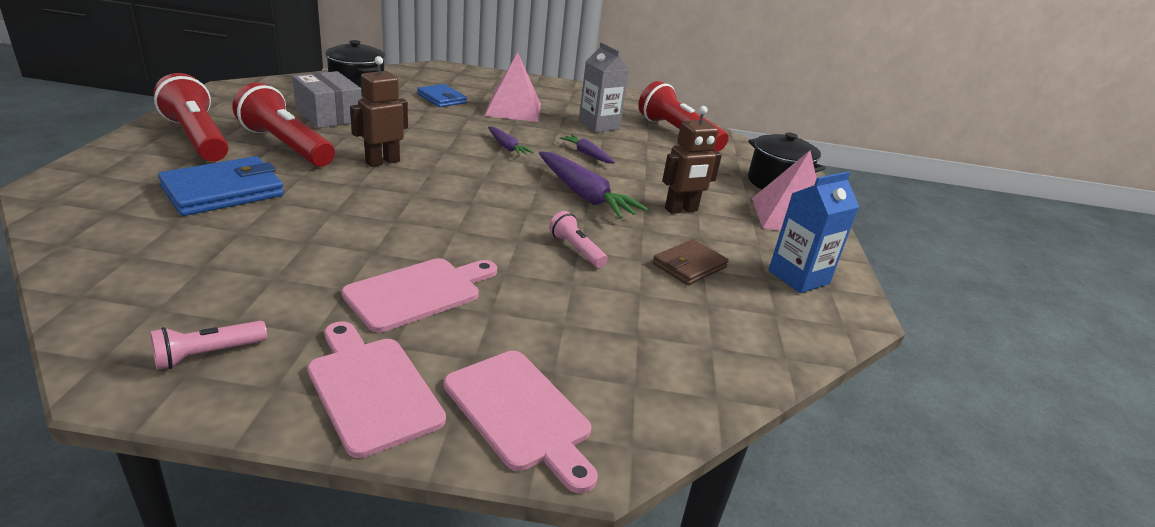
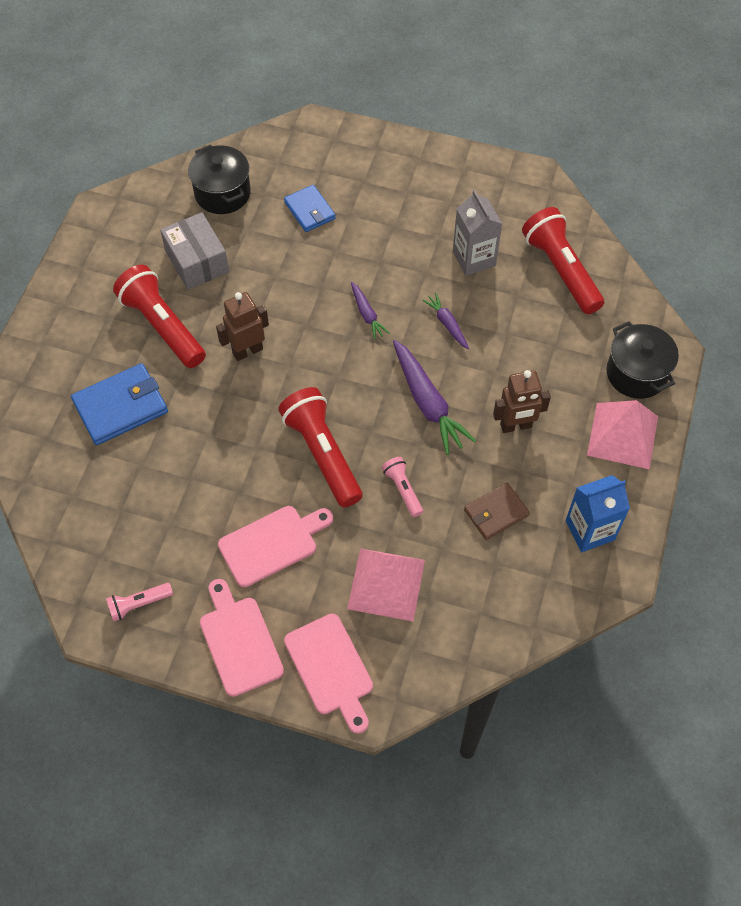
camera: 15 degrees right, 30 degrees up
red flashlight [153,73,229,162] -> red flashlight moved to [278,387,363,508]
pink pyramid [485,52,541,122] -> pink pyramid moved to [347,548,425,621]

